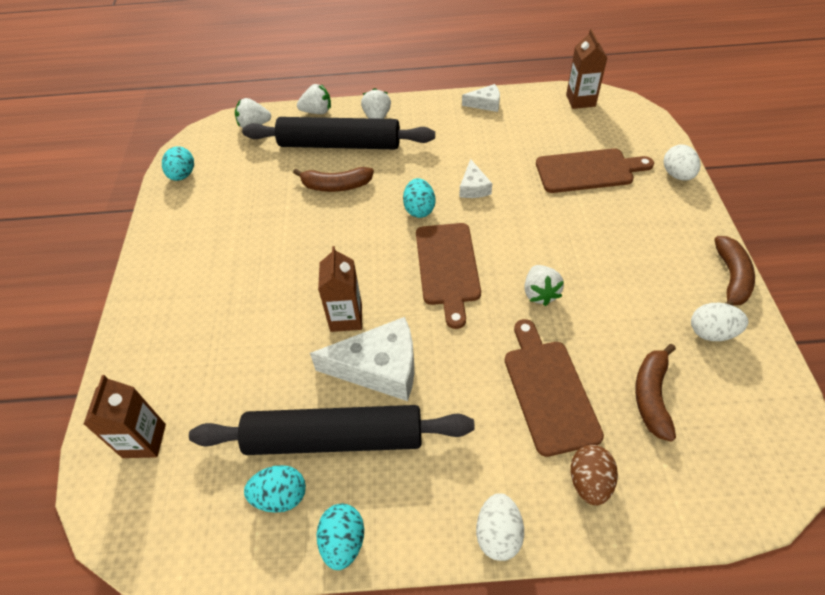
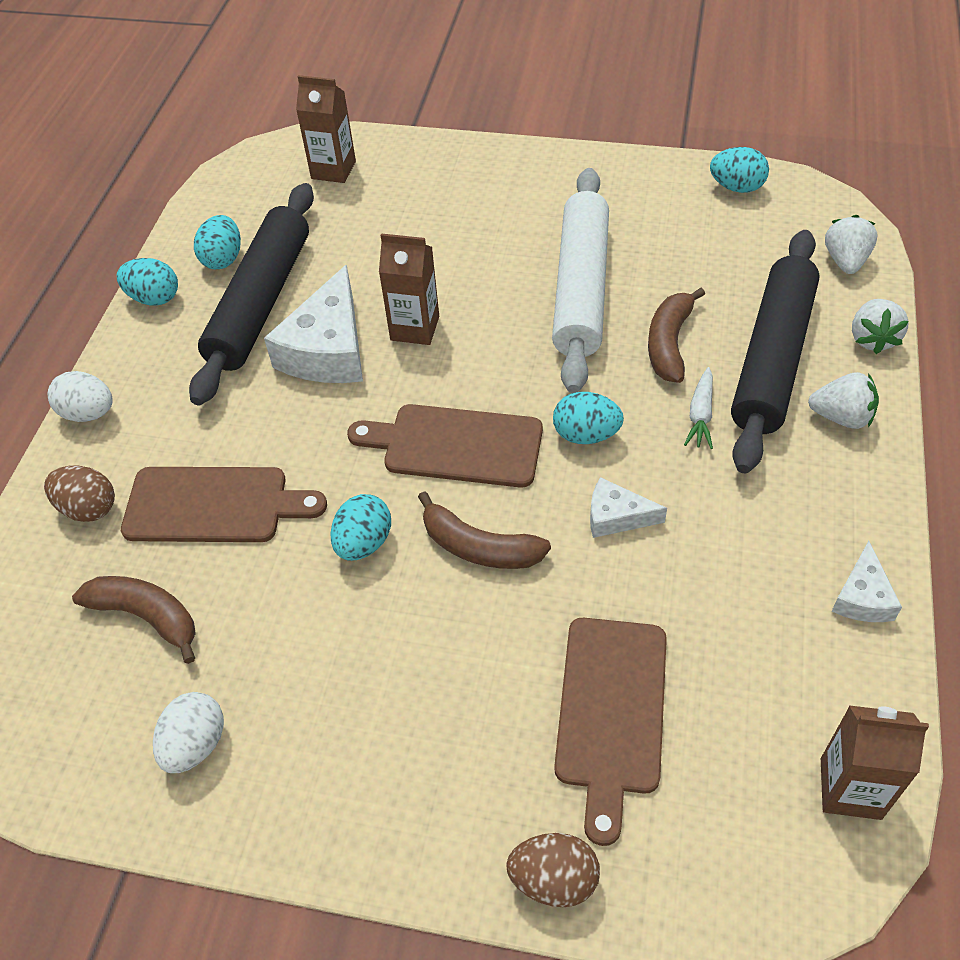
camera: 105 degrees right, 0 degrees up
white strawberry [524,265,564,306] -> turquoise egg [331,494,391,561]
white egg [664,145,700,181] -> brown egg [506,833,600,907]
brown banana [714,236,755,306] -> brown banana moved to [418,491,551,569]
none -> white rolling pin [552,168,609,393]
none -> white carrot [684,367,713,449]

